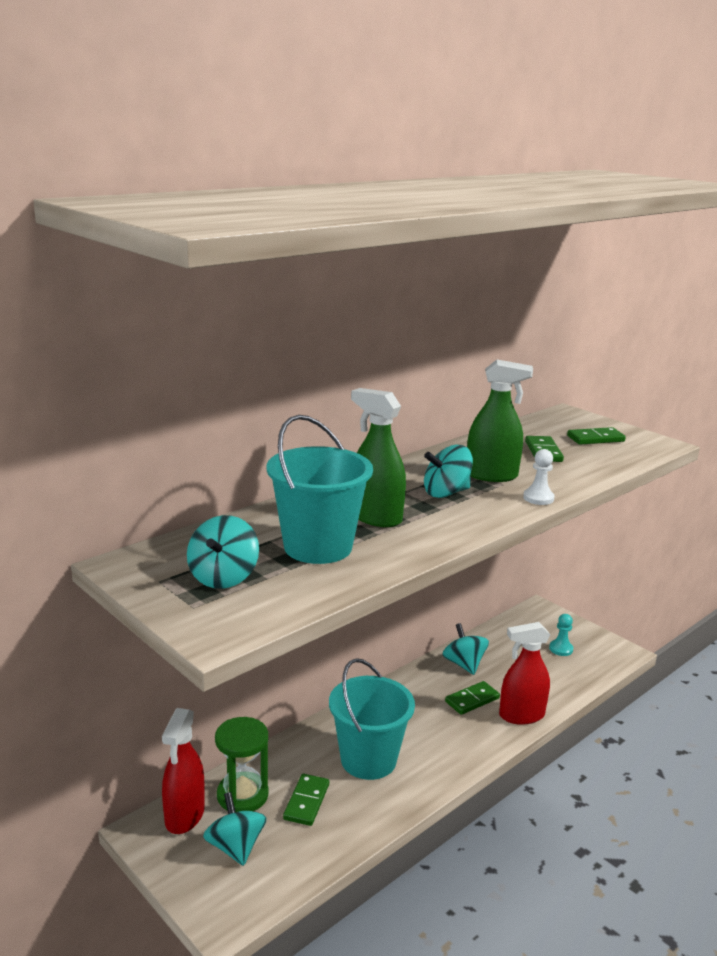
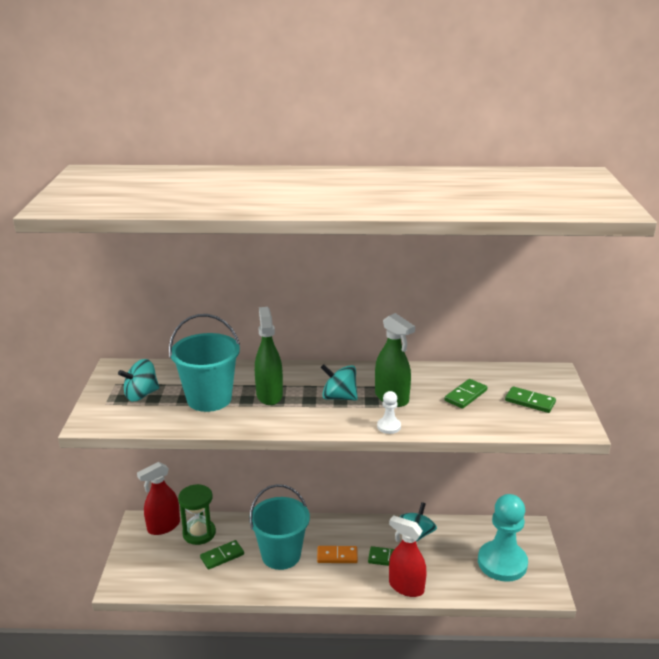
camera: 45 degrees right, 5 degrees up
turquoise spinning top [203,792,267,866] -> none
turquoise pawn [549,614,573,656] -> turquoise pawn [478,494,528,582], size x2.43
none -> orange domino [317,546,358,563]

